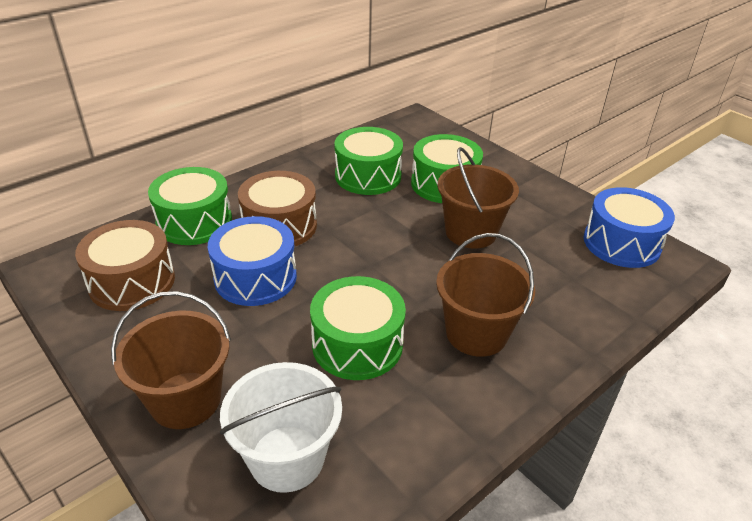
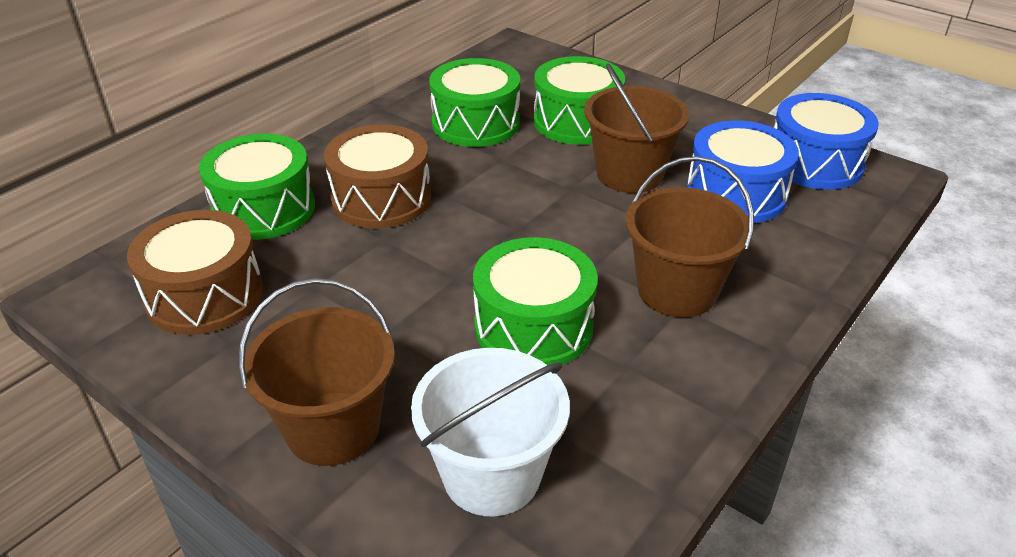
camera: 10 degrees left, 0 degrees up
blue drum [208,216,297,306] -> blue drum moved to [687,120,799,223]

